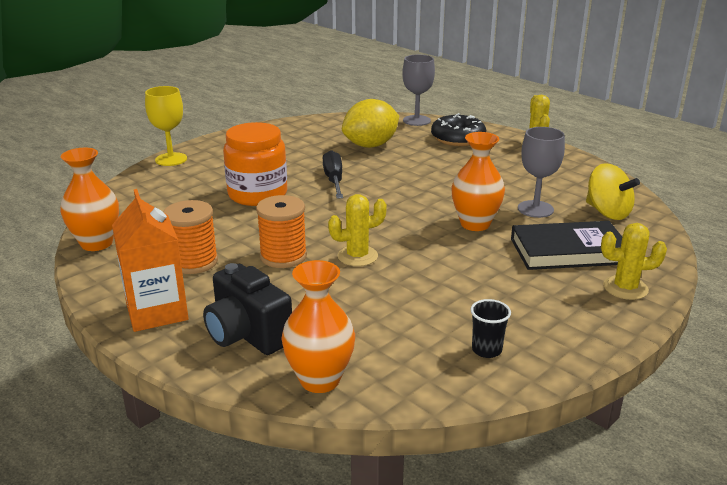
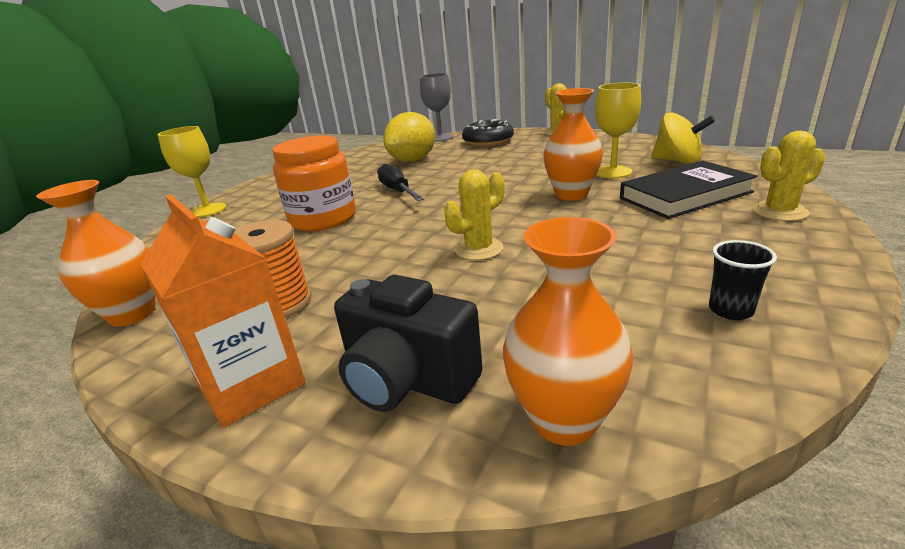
camera: 15 degrees left, 0 degrees up
orange spool [256,195,307,268] -> none
grey goblet [518,127,565,218] -> yellow goblet [595,83,641,178]

